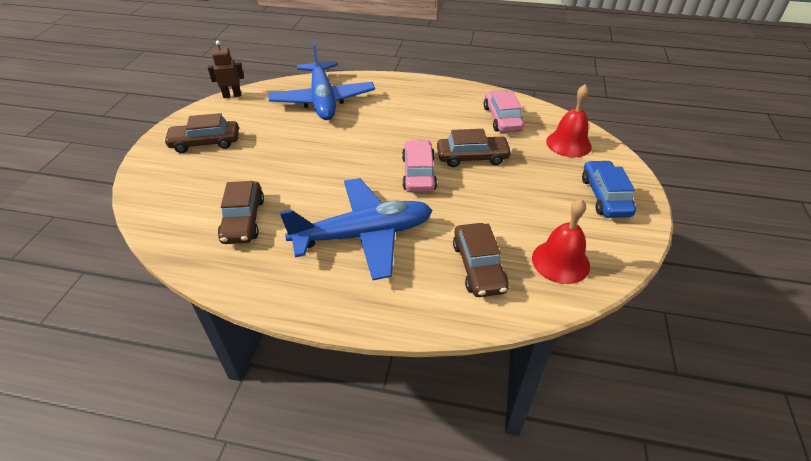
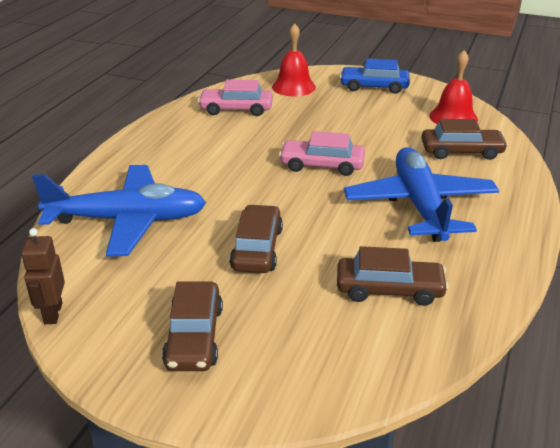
camera: 80 degrees left, 10 degrees down
brown car [437,129,512,167] -> brown car moved to [230,205,283,273]

